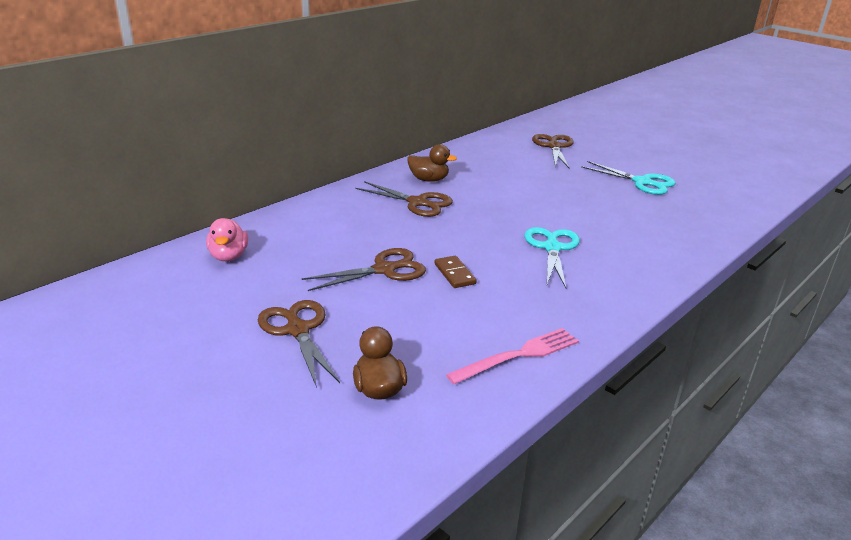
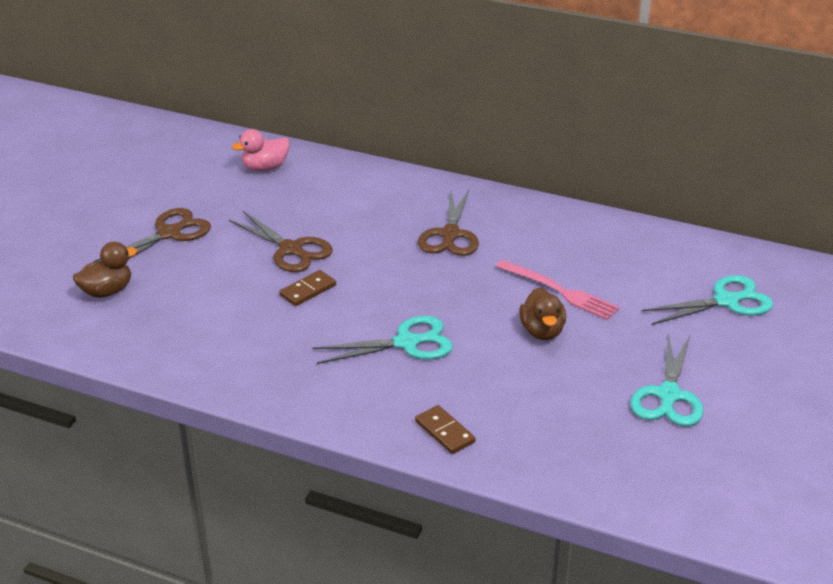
camera: 70 degrees right, 5 degrees up
brown duck [407,144,457,182] -> brown duck moved to [519,287,566,340]
pink fork [446,328,579,384] -> pink fork moved to [496,260,620,320]
brown scissors [532,134,574,169] -> turquoise scissors [642,275,773,325]
none -> brown domino [415,405,475,454]

